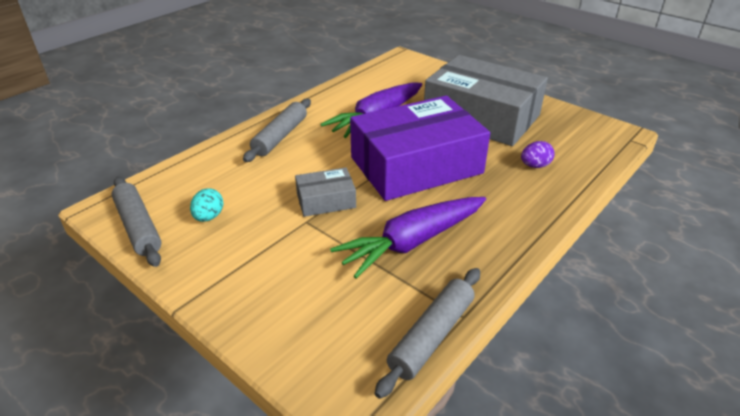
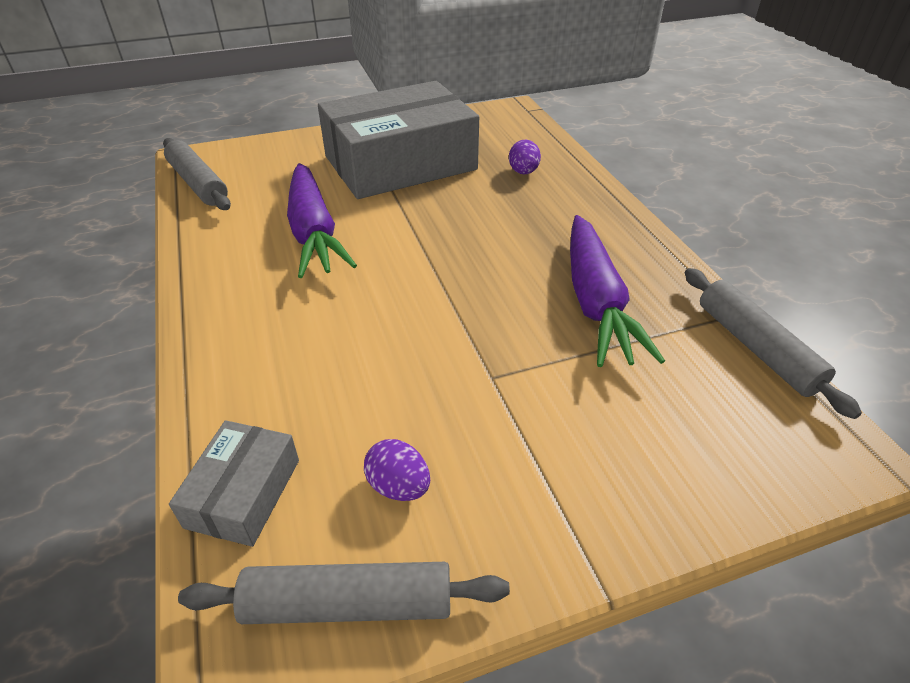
camera: 60 degrees left, 5 degrees up
turquoise egg [190,188,224,222] -> purple egg [364,439,430,501]
grey rolling pin [243,99,311,162] -> grey rolling pin moved to [163,138,231,210]
grey box [295,167,356,217] -> grey box moved to [169,420,299,547]
purple box [350,96,490,201] -> none

